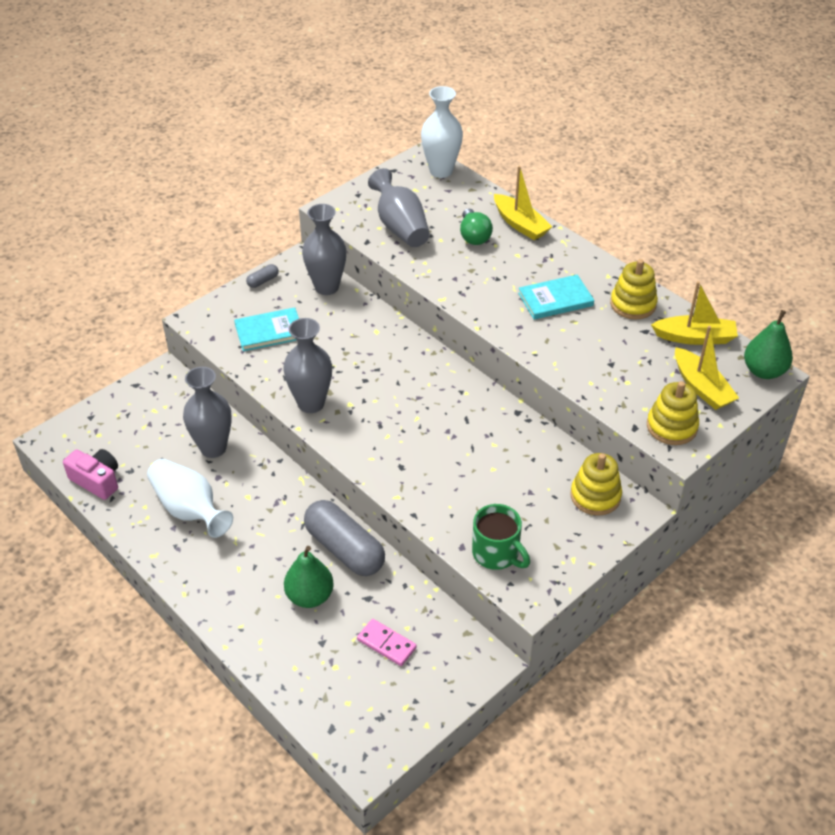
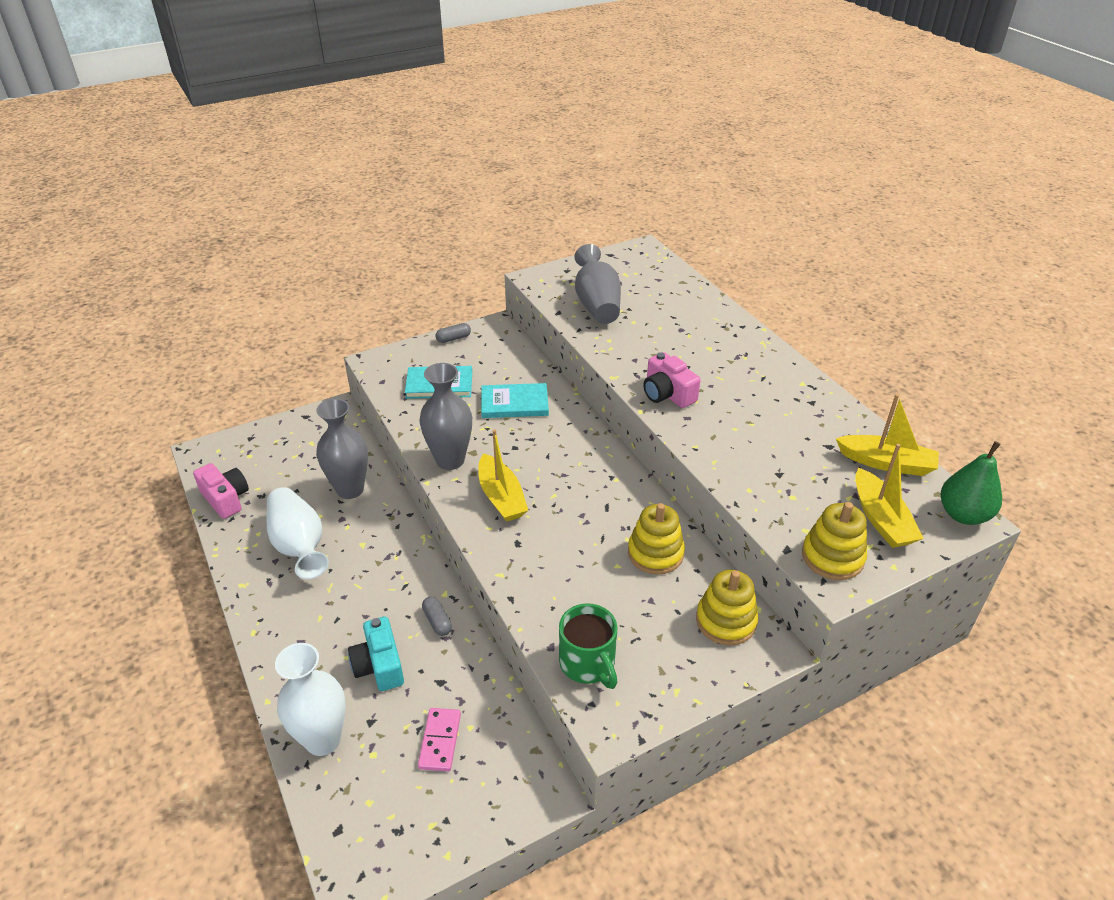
camera: 15 degrees right, 5 degrees down
green pear [284,546,334,608] -> turquoise camera [348,616,404,691]
grey vase [302,204,346,295] -> none
grey capsule [304,500,385,576] -> grey capsule [422,596,452,636], size x0.42
pink domino [357,619,417,666] -> pink domino turned 45 degrees clockwise [418,708,461,771]
white vase [421,86,463,178] -> white vase moved to [275,643,346,756]
green light bulb [460,209,493,245] -> none
yellow boat [494,166,552,240] -> yellow boat moved to [478,429,528,522]
turquoise book [518,275,594,320] -> turquoise book moved to [481,383,549,418]
yellow stacking toy [610,259,658,320] -> yellow stacking toy moved to [628,503,685,575]
none -> pink camera [643,352,701,408]

